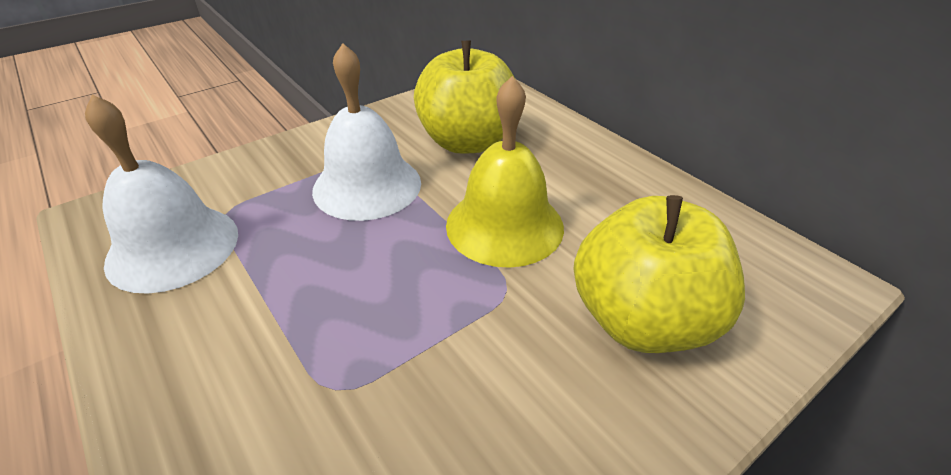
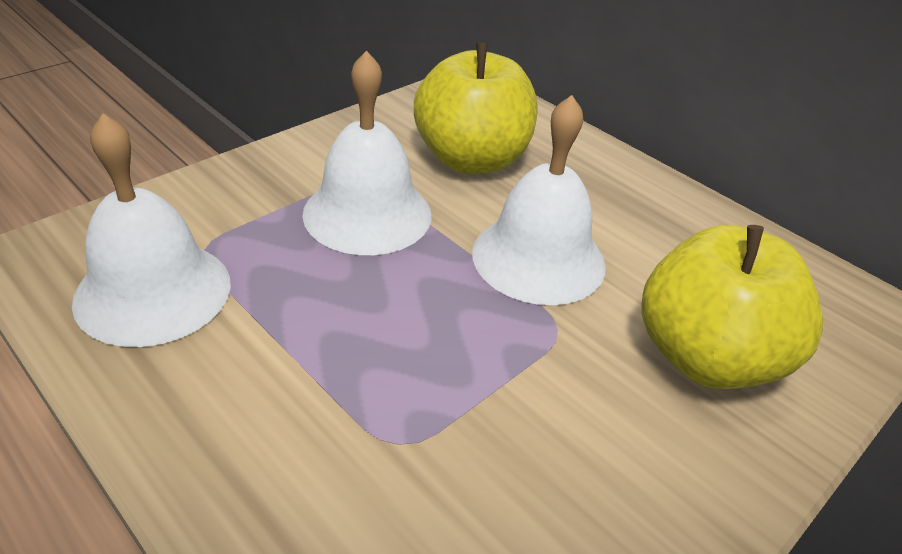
camera: 10 degrees left, 0 degrees up
yellow bell [446,76,564,268] -> white bell [472,95,606,305]

